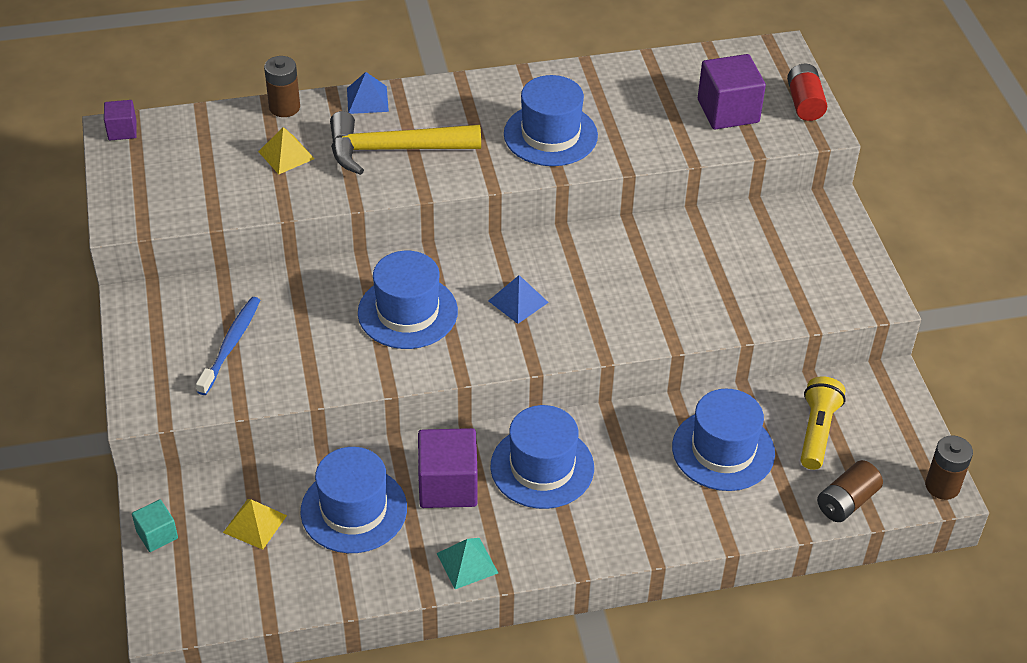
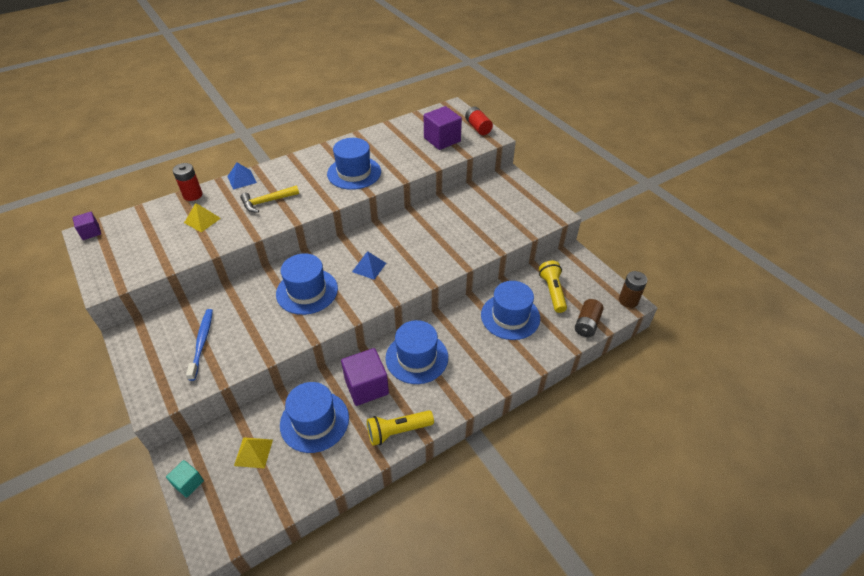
camera: 20 degrees left, 0 degrees up
brown battery [264,56,300,117] -> red battery [173,163,202,201]
yellow hammer [330,111,481,175] -> yellow hammer [240,185,299,213], size x0.62
turquoise pyramid [437,538,498,589] -> yellow flashlight [367,410,434,446]

